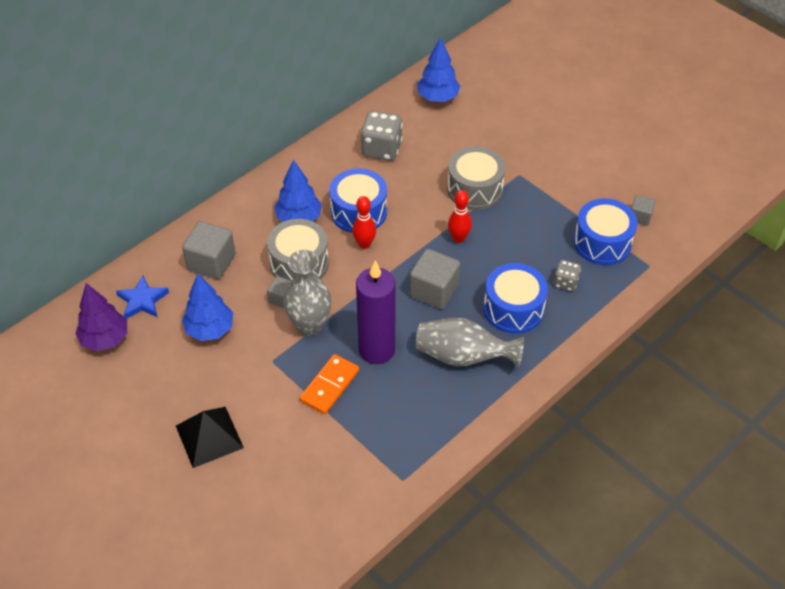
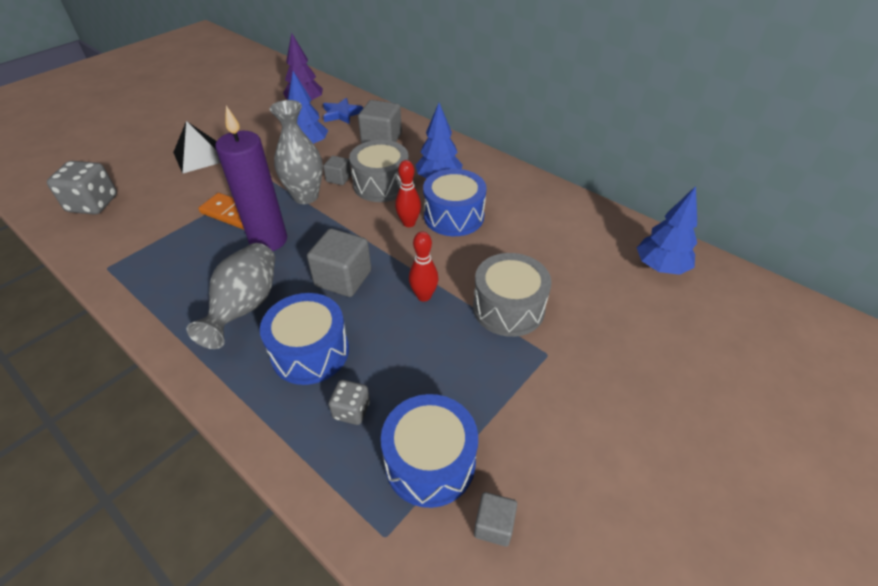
camera: 85 degrees right, 5 degrees down
grey dice [361,111,402,161] -> grey dice moved to [47,161,117,215]

